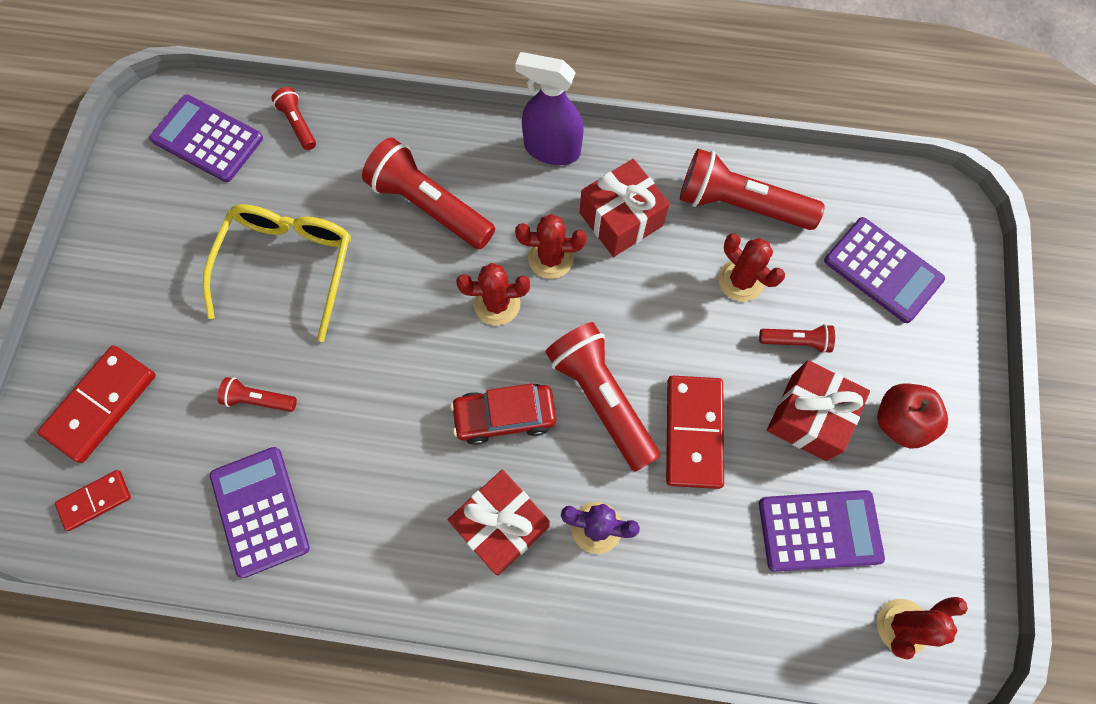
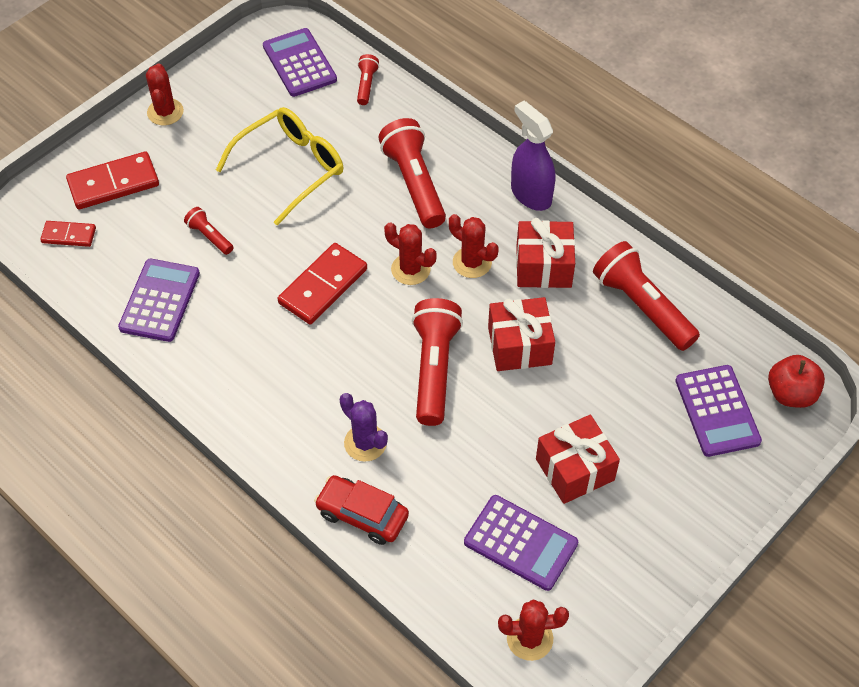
camera: 35 degrees right, 15 degrees down
red gift [448,470,550,576] -> red gift moved to [488,297,555,371]
red car [450,384,556,445] -> red car moved to [314,475,409,545]
red domino [666,376,724,489] -> red domino moved to [278,243,367,324]
red cactus [718,233,785,302] -> red cactus moved to [146,63,184,125]
red flashlight [759,324,835,353] -> none
red apple [877,384,948,449] -> red apple moved to [768,355,825,408]

